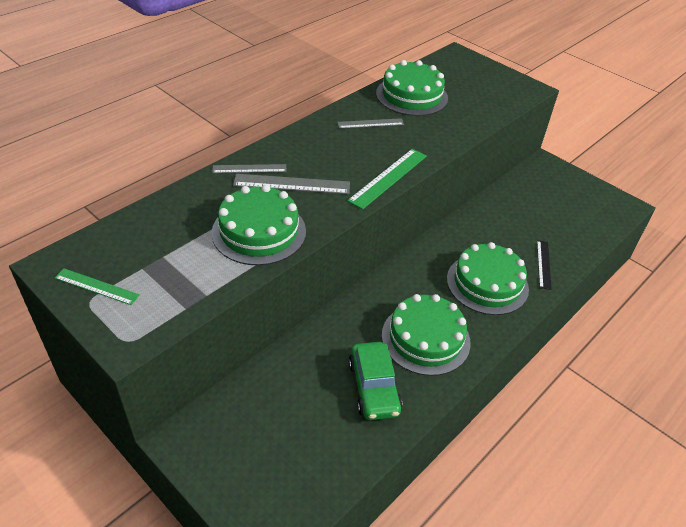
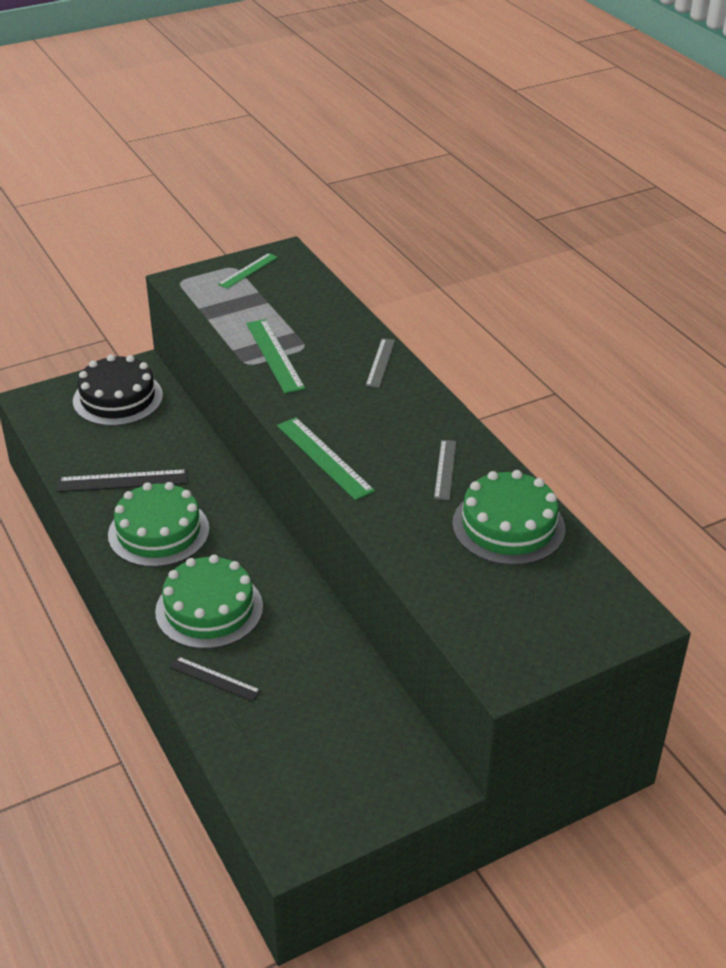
camera: 110 degrees right, 5 degrees down
green cake [212,185,306,265] -> green ruler [246,319,305,393]
grey ruler [233,174,350,194] -> none
green car [349,342,402,420] -> black ruler [57,469,188,492]
none -> black cake [73,355,163,426]

